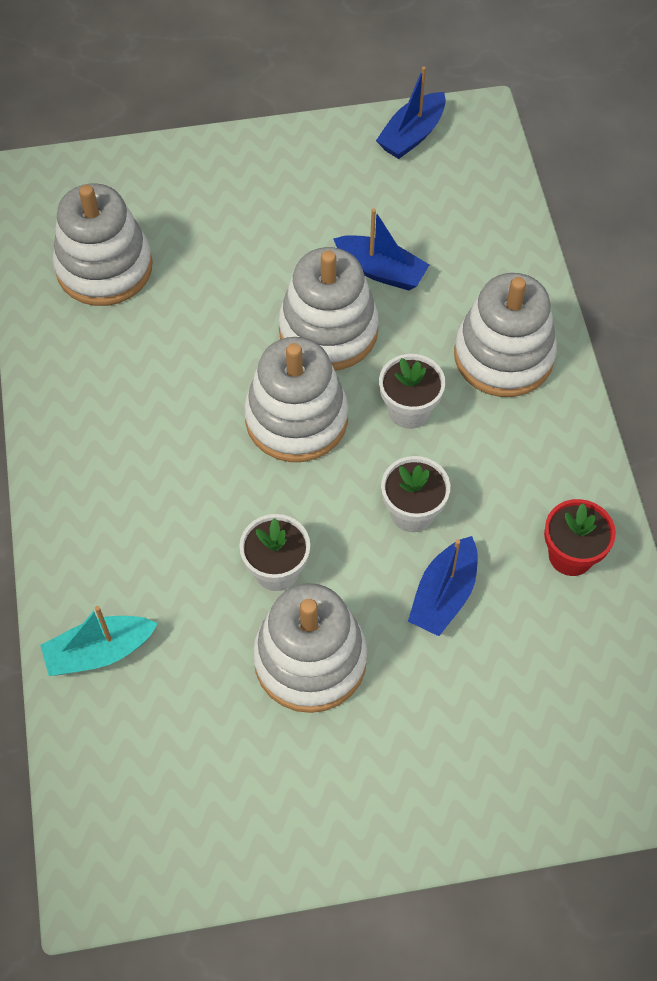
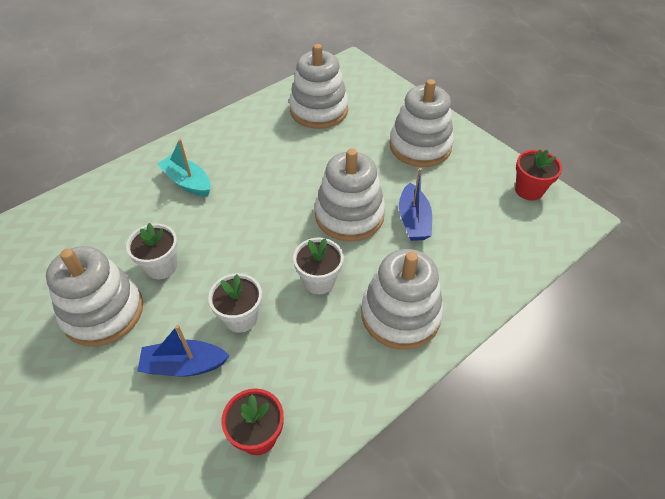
camera: 60 degrees right, 10 degrees down
turquoise boat [40,606,158,676] -> turquoise boat moved to [157,139,211,197]
white stacking toy [244,337,348,462] -> white stacking toy moved to [389,79,454,167]
blue boat [376,67,446,159] -> red flower pot [515,149,562,201]

